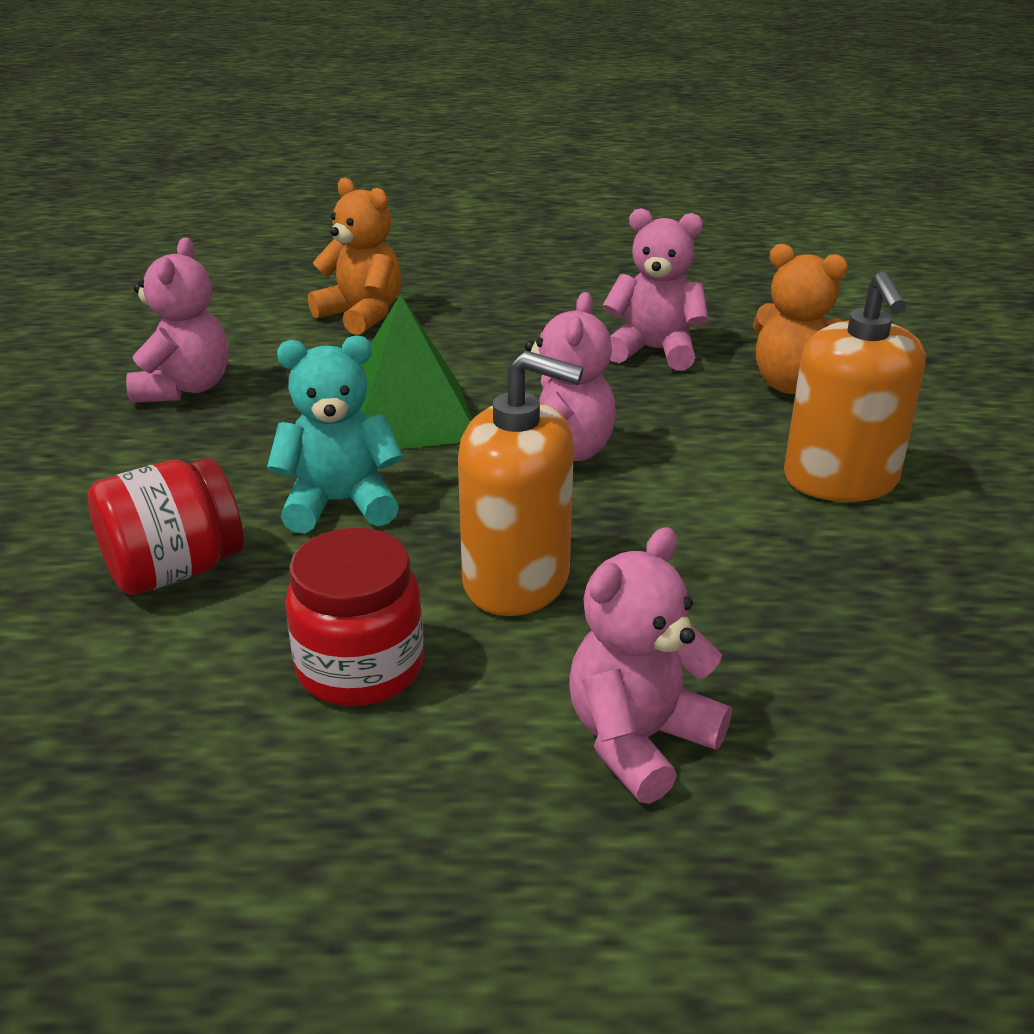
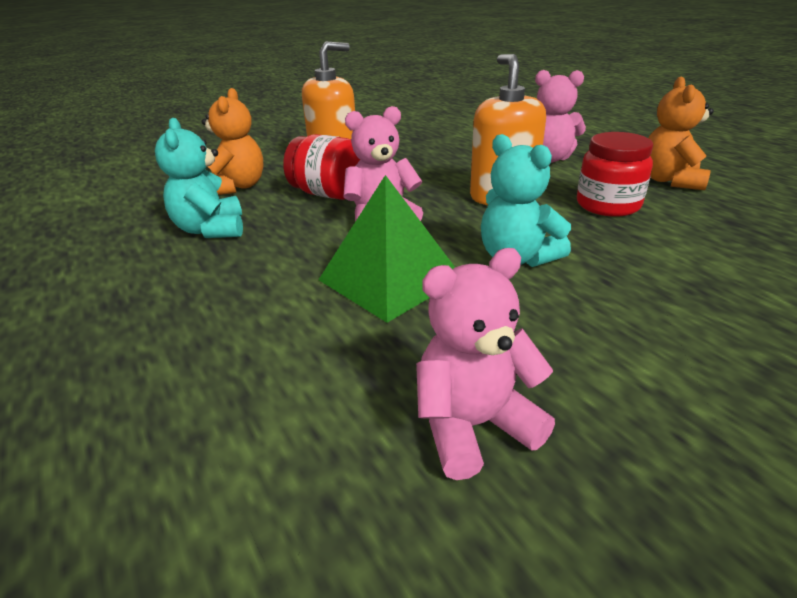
camera: 120 degrees left, 0 degrees up
red jar [88,457,244,595] -> red jar moved to [283,134,360,200]
orange teddy bear [308,177,401,335] -> orange teddy bear moved to [648,76,714,190]
pink teddy bear [602,208,708,370] -> turquoise teddy bear [155,118,243,238]

